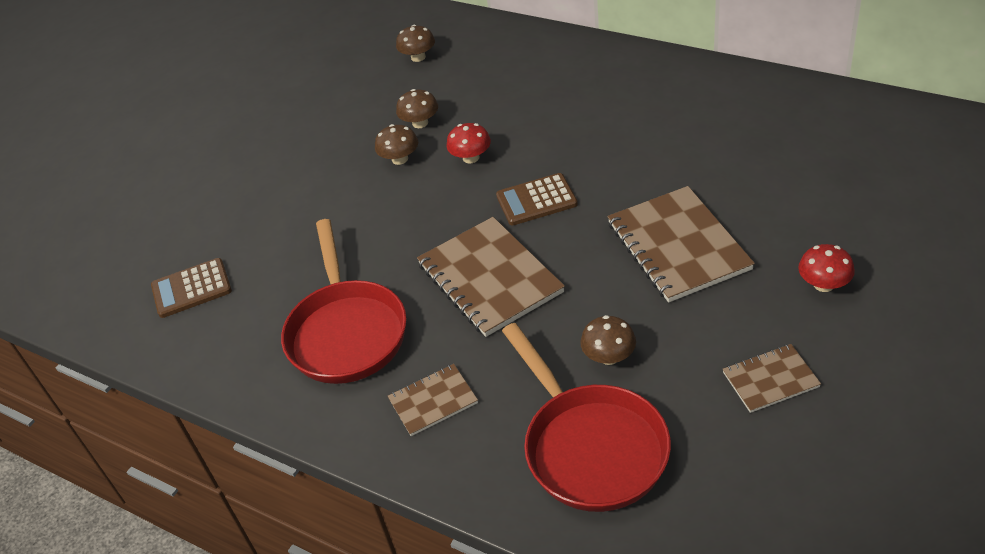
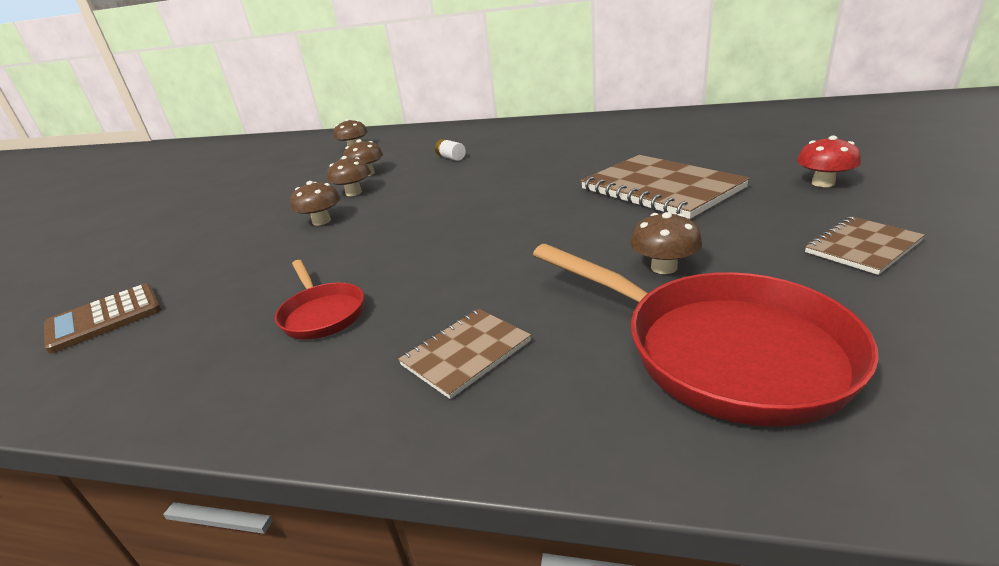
camera: 20 degrees left, 15 degrees down
red pan [281,219,407,384] -> red pan [275,260,364,340], size x0.52
brown notebook [417,217,565,337] -> none
red mushroom [446,123,491,163] -> none
brown calculator [496,173,578,225] -> none
none -> brown mushroom [290,181,340,226]
none -> white battery [435,139,466,161]

